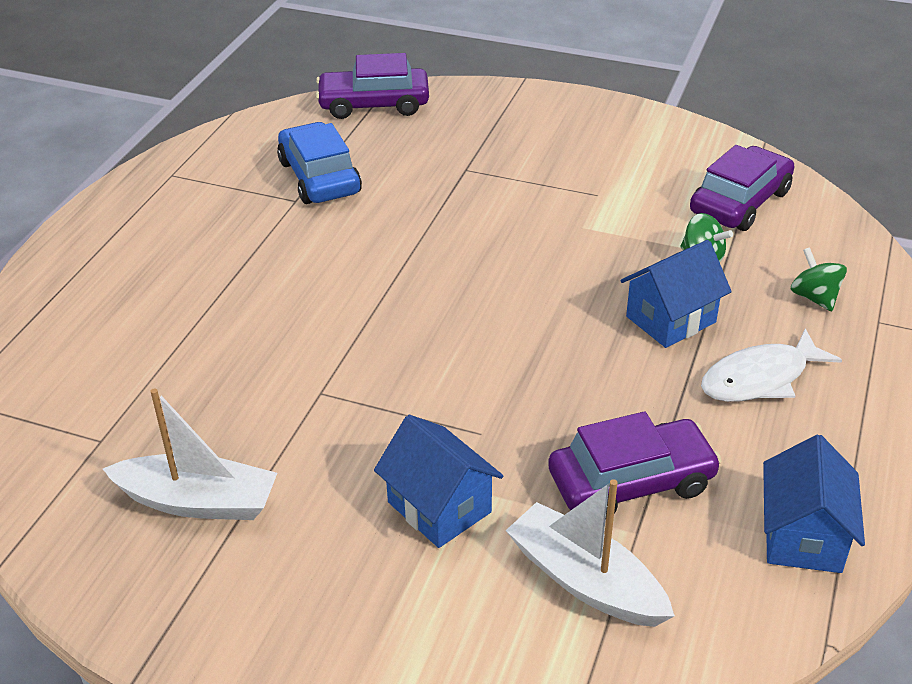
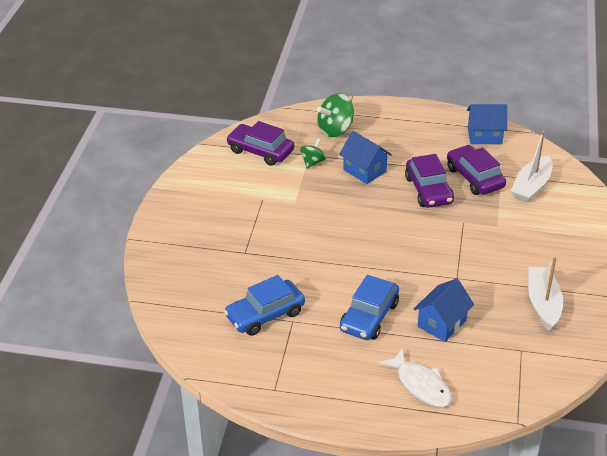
camera: 100 degrees left, 0 degrees up
purple car [316,53,429,119] -> purple car moved to [405,154,454,208]
blue house [374,415,503,548] -> blue house moved to [414,279,474,342]
white fish [701,328,842,402] -> white fish moved to [379,349,452,407]
green spinning top [791,247,847,311] -> green spinning top [317,93,354,137], size x1.66
none -> blue car [340,275,399,340]

